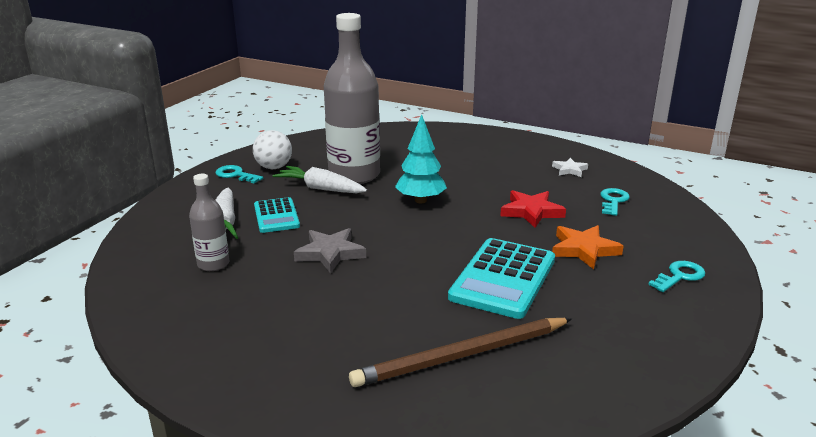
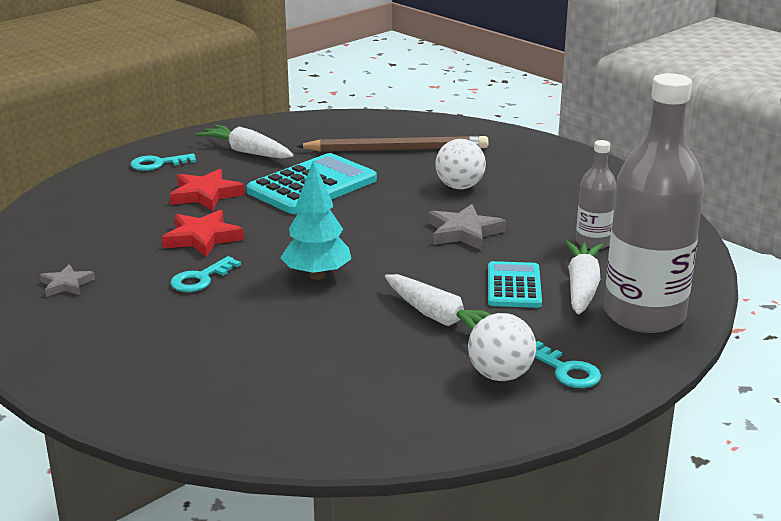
camera: 160 degrees left, 0 degrees up
grey bottle [324,13,380,184] -> grey bottle moved to [604,73,704,333]
white star [552,158,588,177] -> grey star [40,264,95,297]
orange star [552,225,624,269] -> red star [170,169,245,211]
turquoise key [600,188,630,216] -> turquoise key moved to [170,256,241,292]
none -> white carrot [195,125,294,159]
none -> white ball [435,139,486,189]

